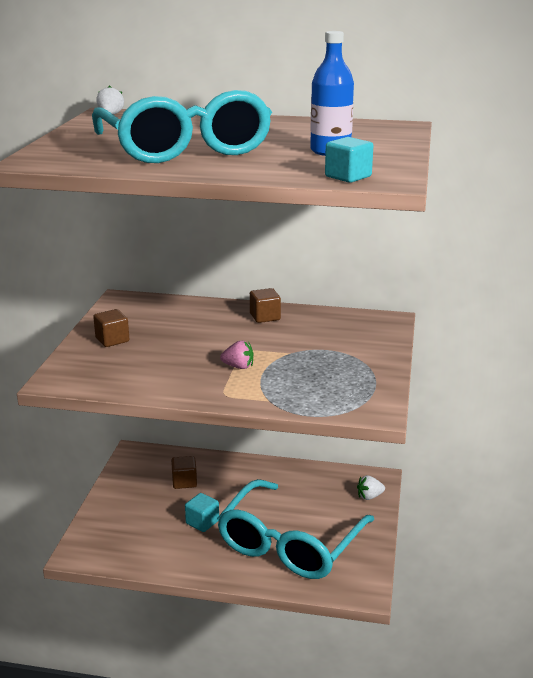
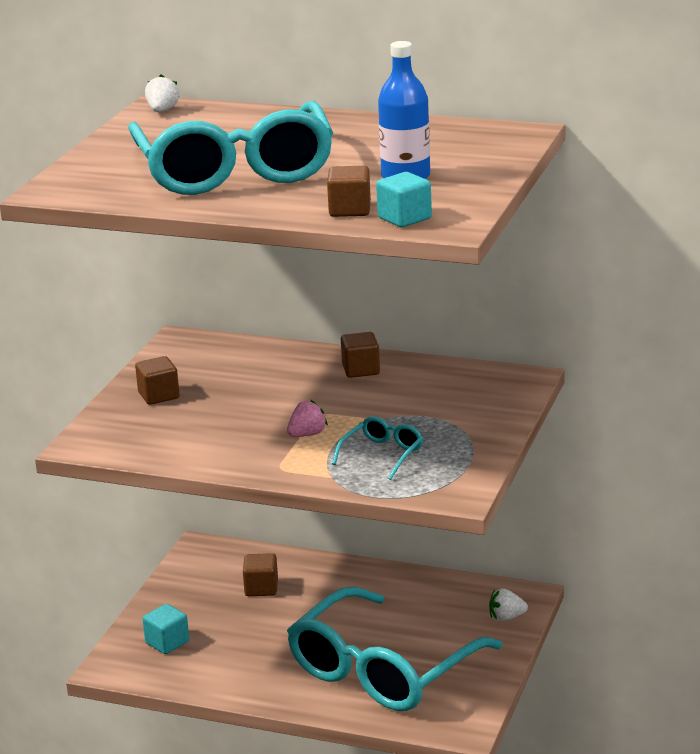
camera: 10 degrees right, 0 degrees up
turquoise cube [185,493,219,532] -> turquoise cube moved to [143,604,189,654]
pink strawberry [220,341,254,369] -> pink strawberry turned 60 degrees counterclockwise [287,400,328,437]
none -> brown cube [327,166,371,217]
none -> turquoise glasses [332,416,423,480]

